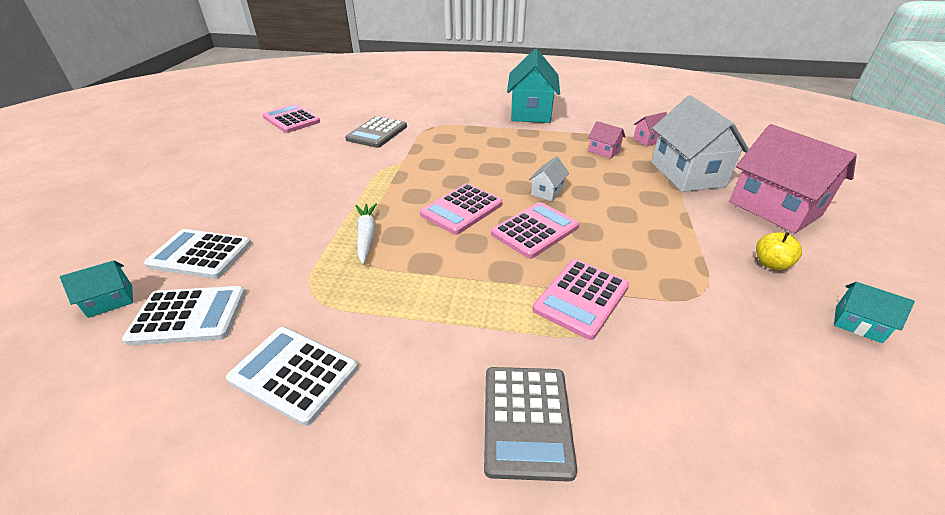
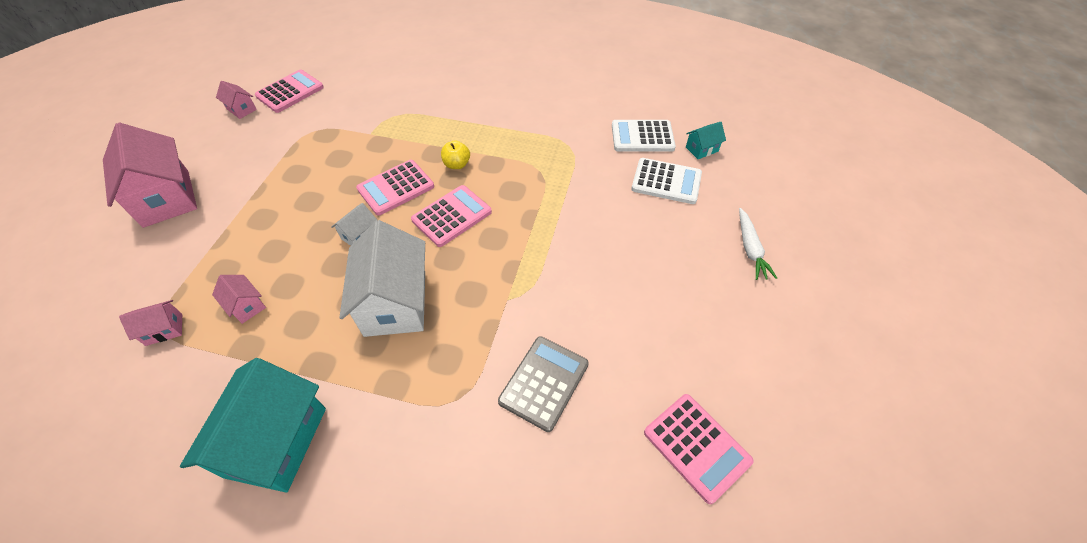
camera: 175 degrees left, 15 degrees up
white calculator [226,327,358,426] -> none
white carrot [356,203,377,264] -> white carrot moved to [739,208,777,280]
grey calculator [484,367,577,482] -> none
pink calculator [532,259,629,340] -> pink calculator moved to [255,70,324,113]
white house [651,95,749,192] -> white house moved to [339,220,425,337]
yellow apple [756,232,802,270] -> yellow apple moved to [441,141,470,169]
turquoise house [834,282,914,343] -> pink house [216,81,257,119]

